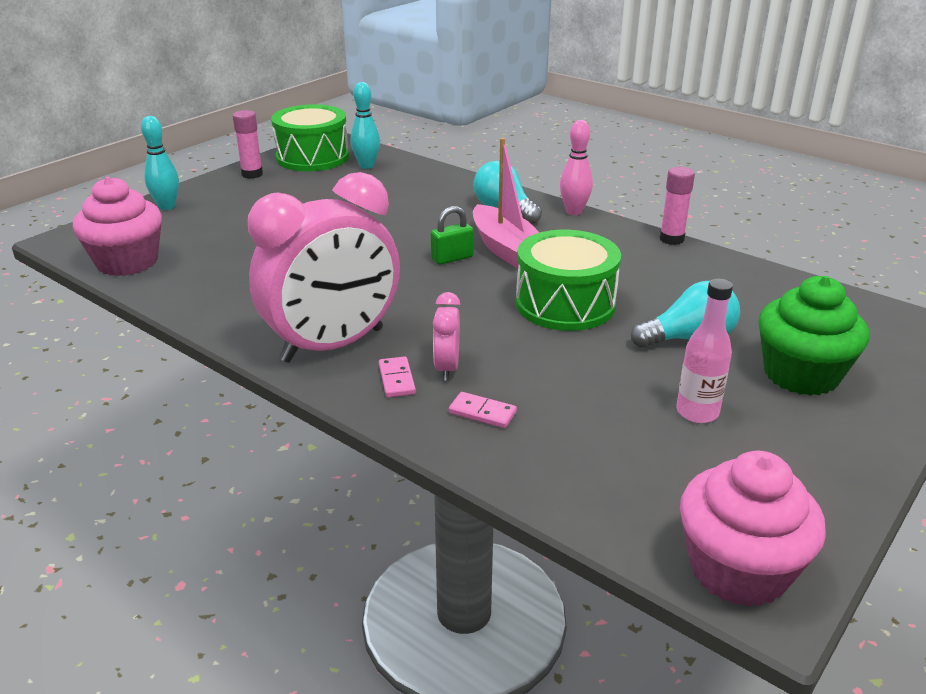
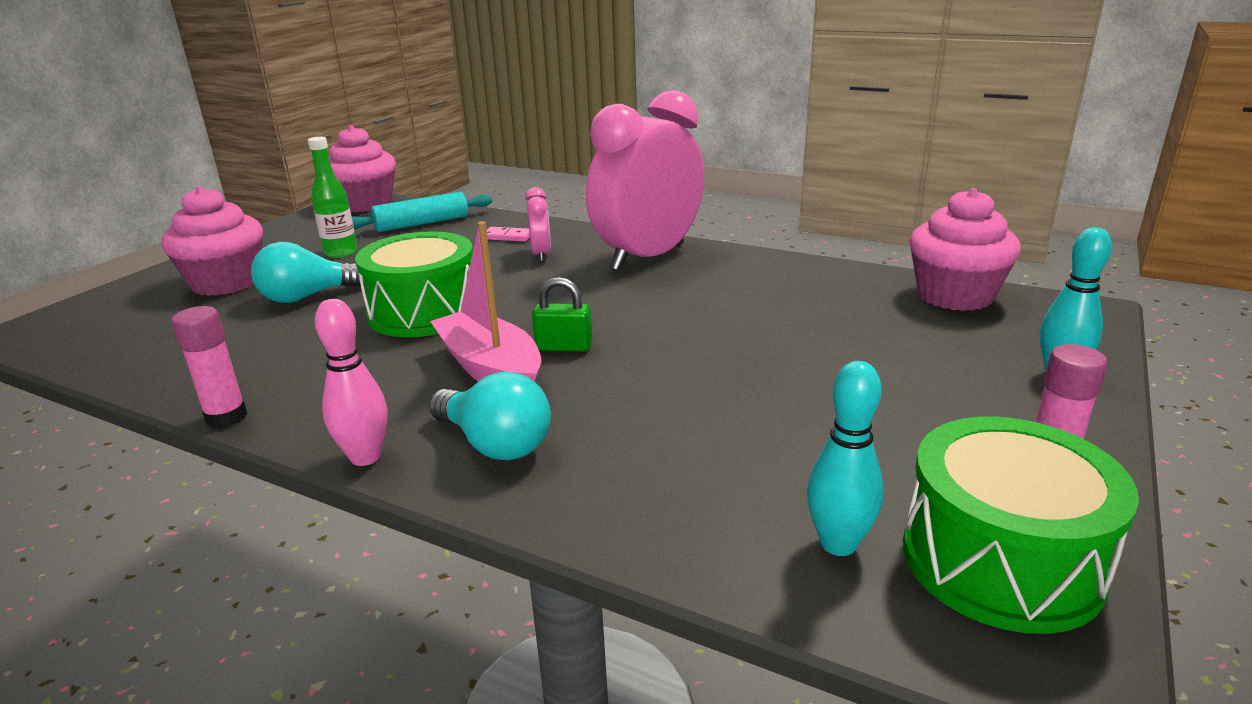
camera: 170 degrees right, 5 degrees down
pink domino [379,356,416,397] -> none
green padlock [431,206,474,265] -> green padlock turned 45 degrees clockwise [532,277,592,352]
pink bottle [676,279,733,423] -> green bottle [308,137,358,258]
green cupcake [758,276,869,396] -> pink cupcake [162,186,263,296]
none -> turquoise rolling pin [352,192,493,232]

